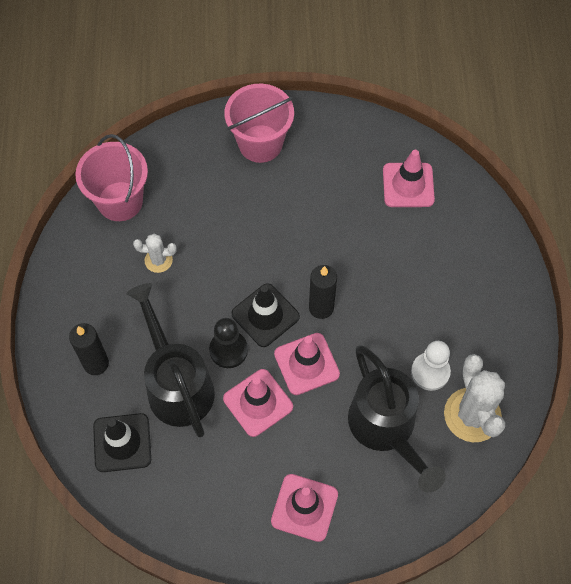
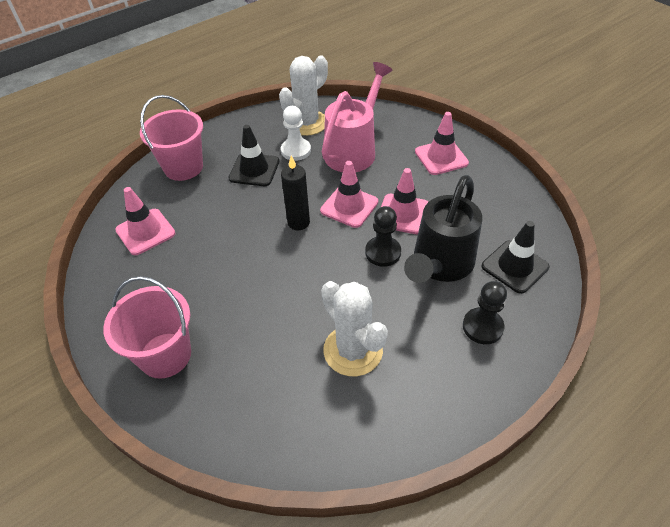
camera: 125 degrees left, 15 degrees down
black candle [69,323,109,375] -> black pawn [463,281,507,344]
pink bucket [75,134,148,221] -> pink bucket moved to [140,95,203,181]
white cactus [133,234,177,273] -> white cactus [321,281,388,376], size x1.91
black traffic cone [231,283,300,347] -> black traffic cone moved to [228,125,279,186]
black watering can [348,346,446,492] -> pink watering can [322,62,392,172]

